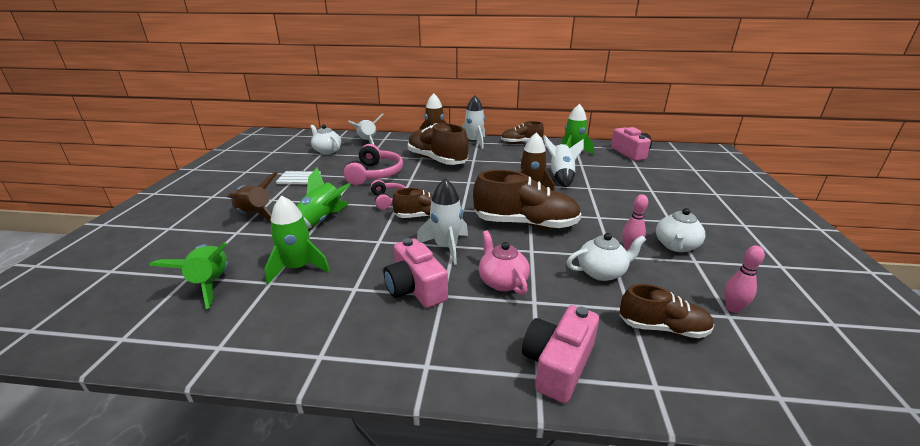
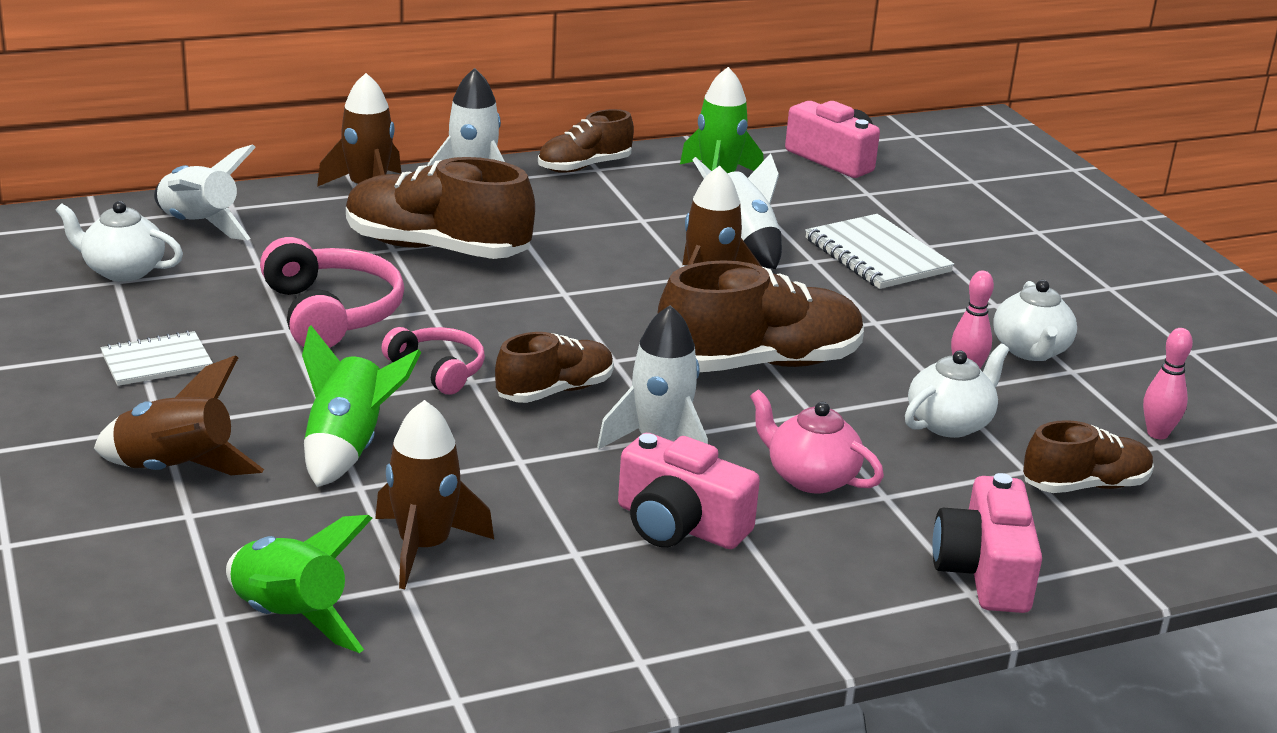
camera: 30 degrees left, 0 degrees up
green rocket [265,195,330,285] -> brown rocket [375,400,494,589]
none -> white notebook [805,214,954,289]

